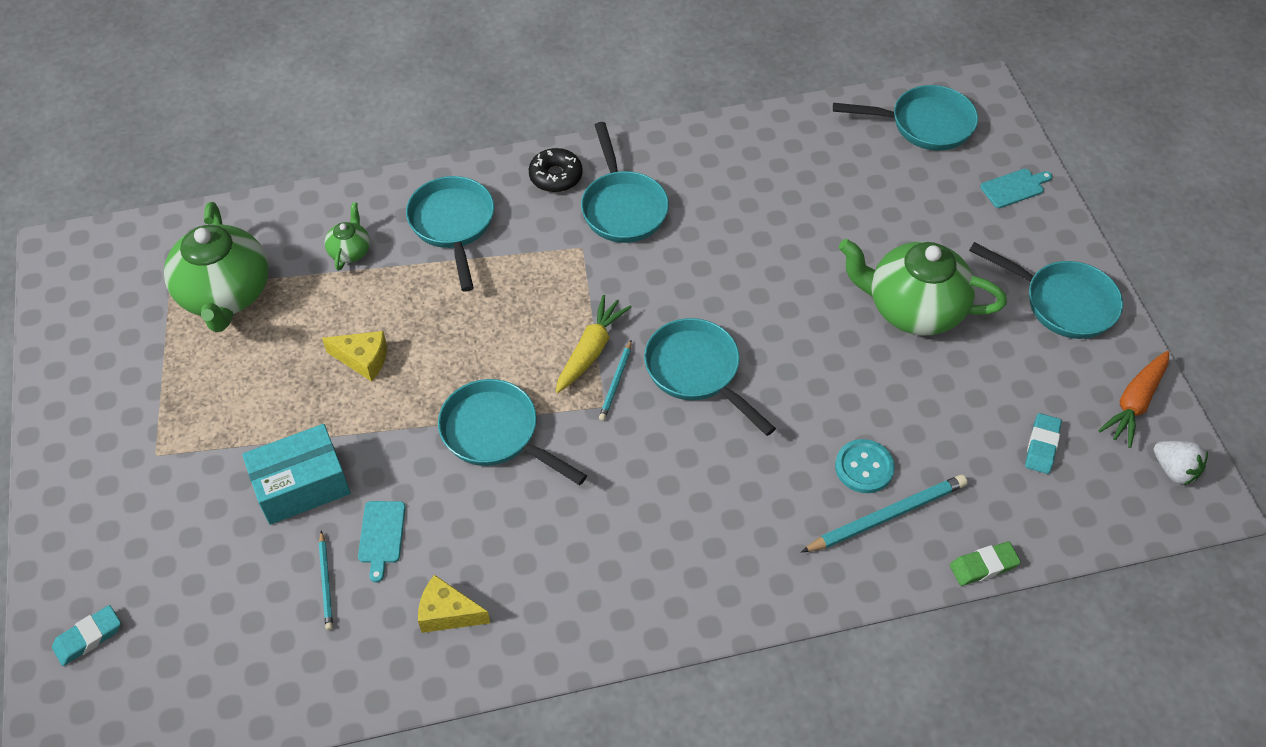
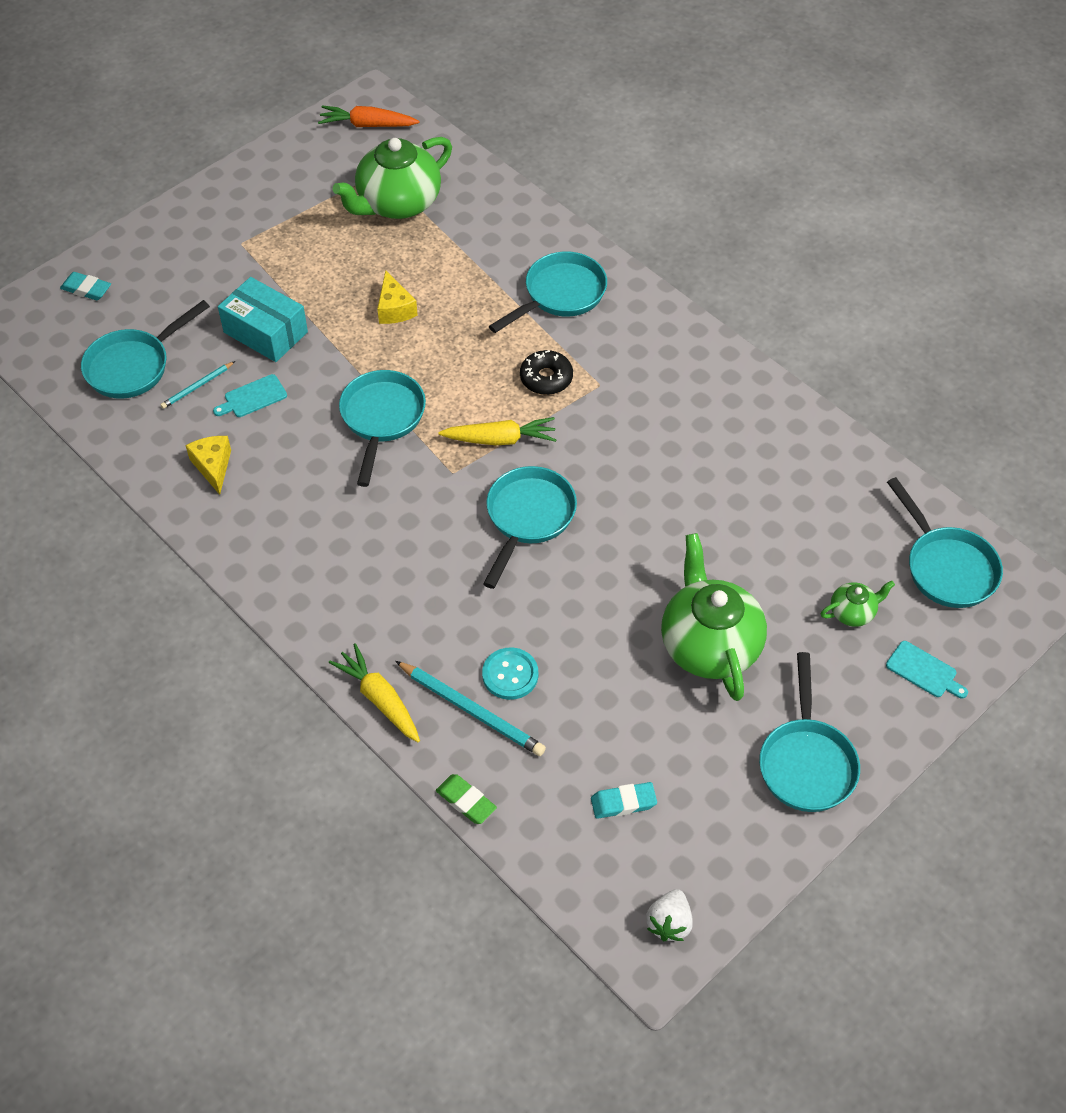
camera: 60 degrees right, 0 degrees up
green teapot [325,202,370,271] -> green teapot moved to [821,581,895,627]
black donut [529,148,583,192] -> black donut moved to [520,350,573,395]
turquoise pan [581,122,669,243] -> turquoise pan moved to [81,300,210,399]
turquoise pencil [599,341,632,421] -> none
orange carrot [1098,351,1169,448] -> orange carrot moved to [318,106,419,127]
none -> yellow carrot [329,643,420,742]

